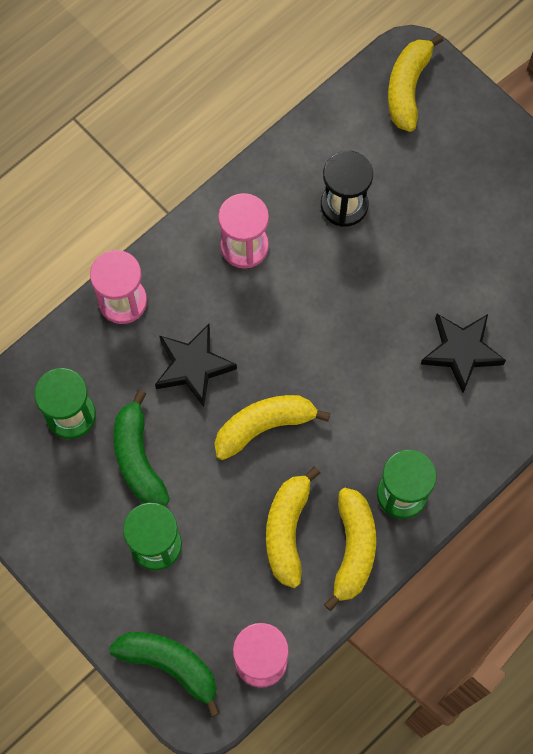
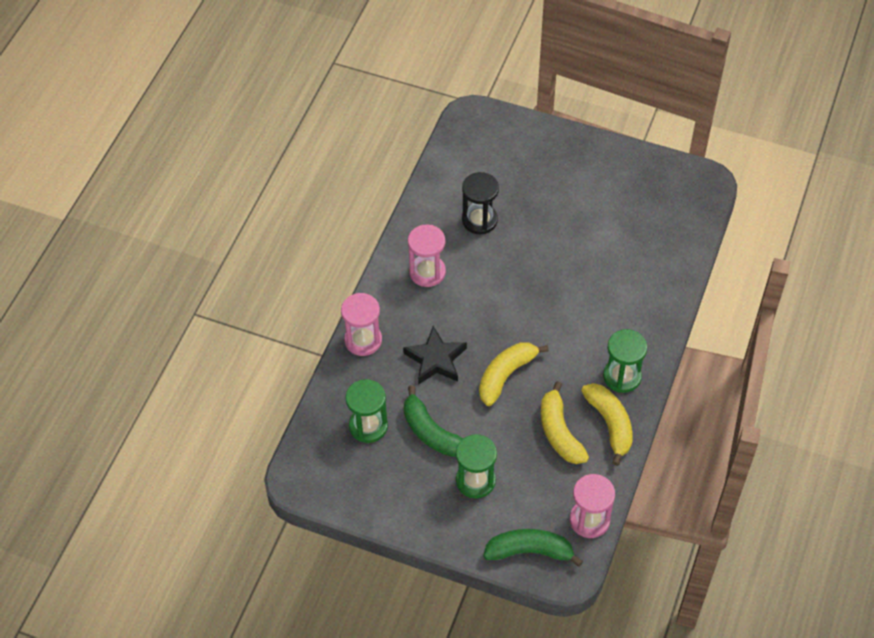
camera: 25 degrees left, 15 degrees down
yellow banana [388,34,444,132] -> none
black star [420,314,506,393] -> none

